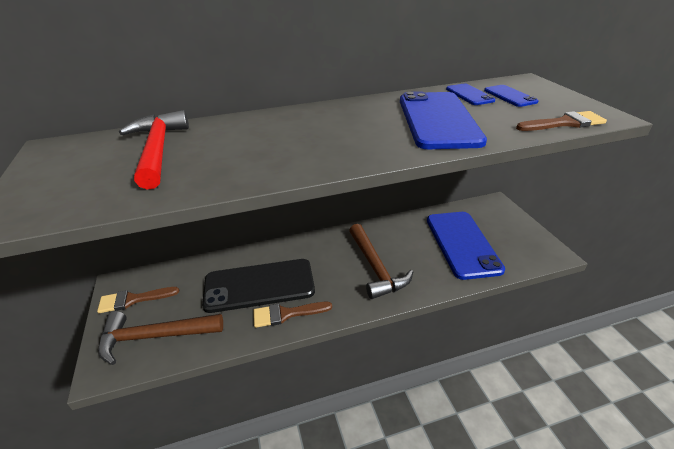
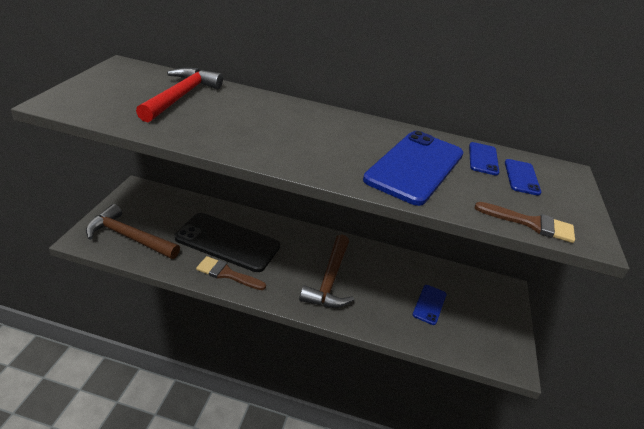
camera: 25 degrees right, 0 degrees up
brown brush [97,287,179,313] -> none
blue phone [427,212,505,280] -> blue phone [413,285,446,325], size x0.47

